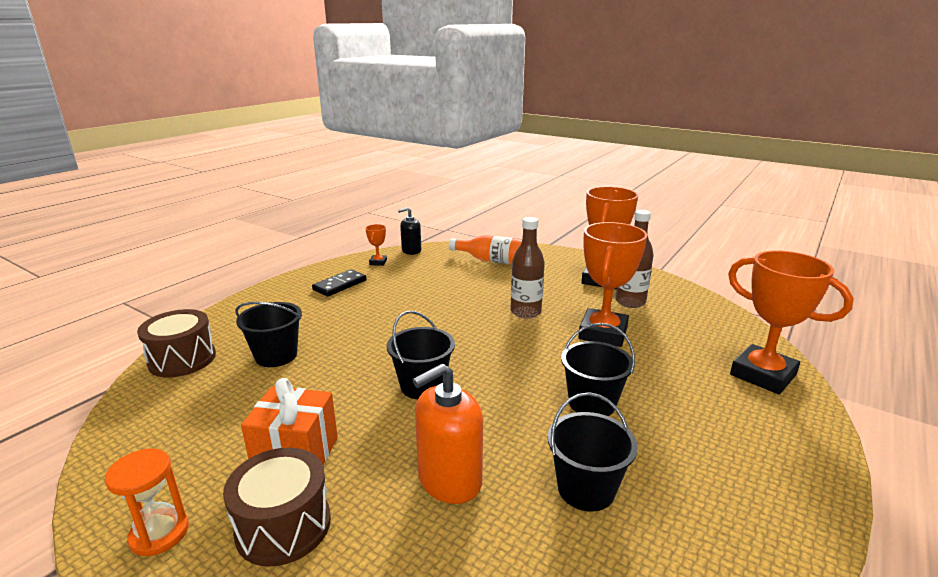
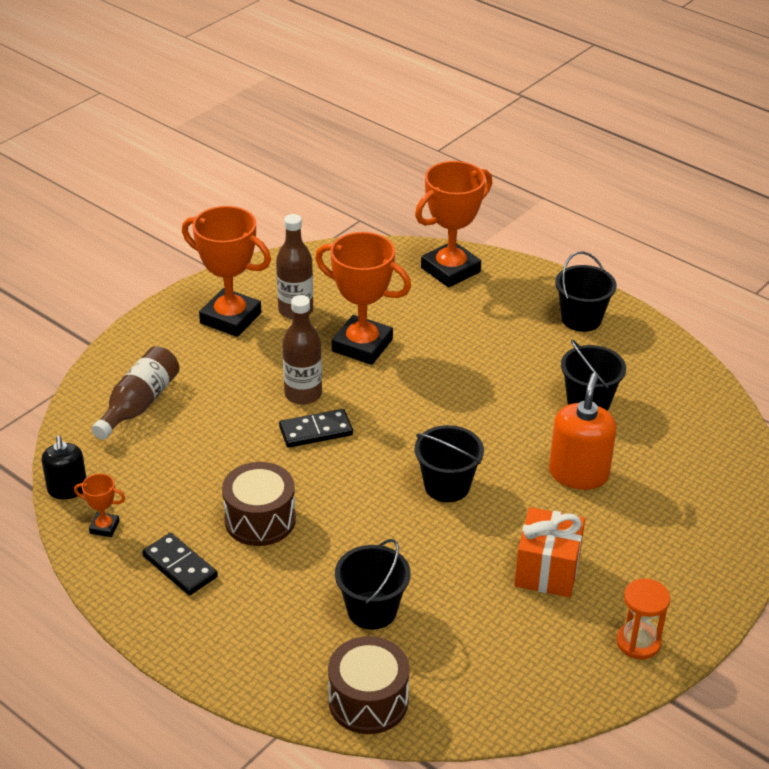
camera: 85 degrees left, 15 degrees up
brown drum [223,447,331,567] -> brown drum moved to [222,462,296,546]
orange soap dispenser [413,364,483,504] -> orange soap dispenser turned 135 degrees counterclockwise [549,373,616,490]
orange bottle [449,235,522,264] -> brown bottle [92,346,180,440]
black bucket [561,323,635,416] -> black bucket moved to [555,251,617,332]
none -> black domino [279,409,353,448]

